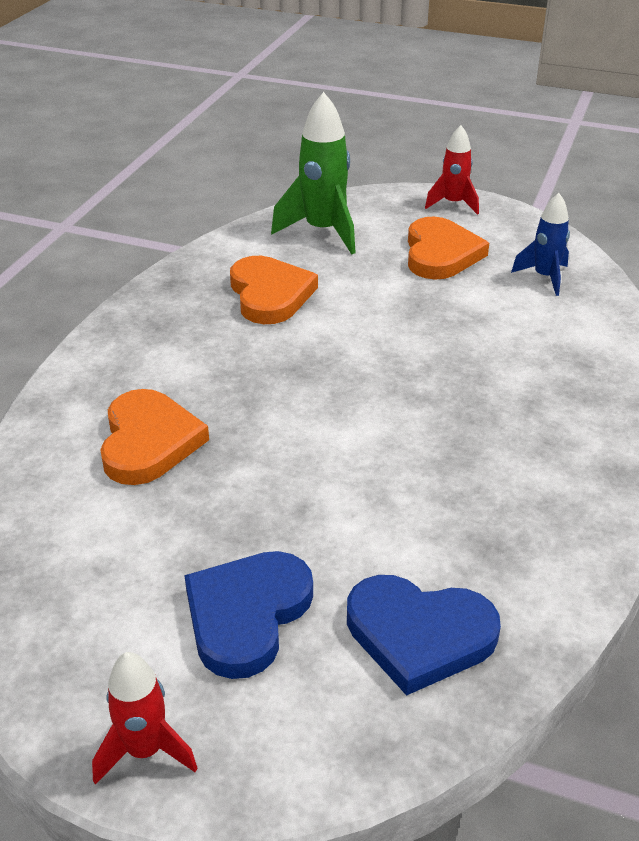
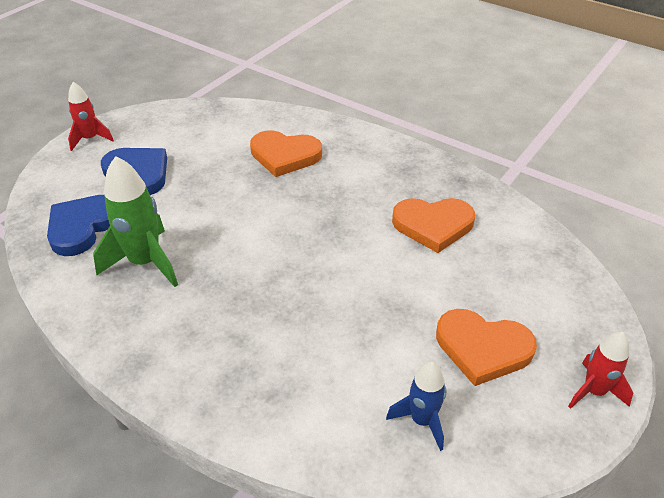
camera: 105 degrees right, 5 degrees up
green rocket [271,92,356,254] -> green rocket moved to [93,156,178,287]

